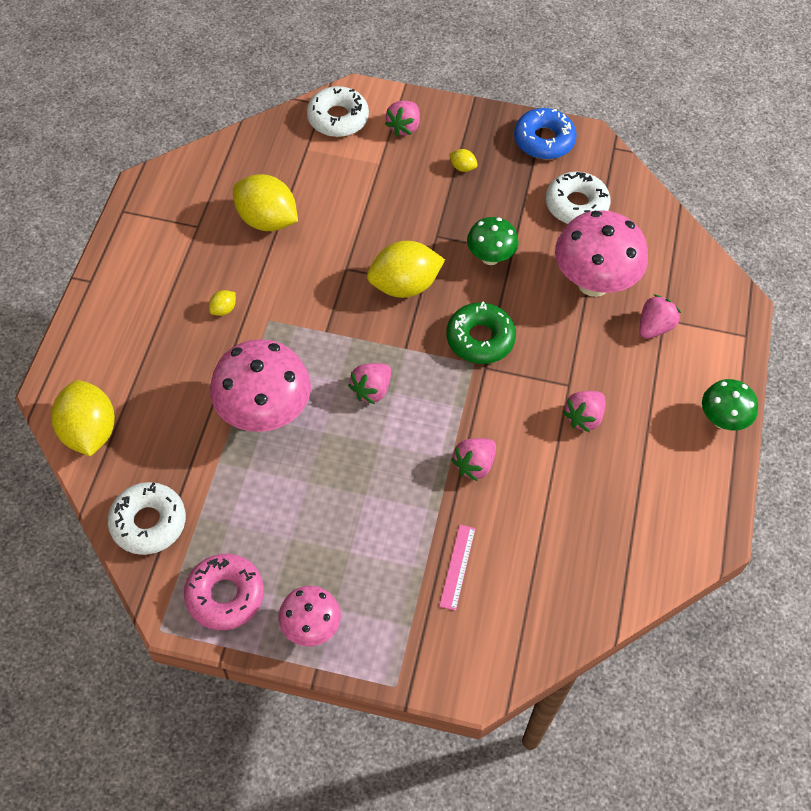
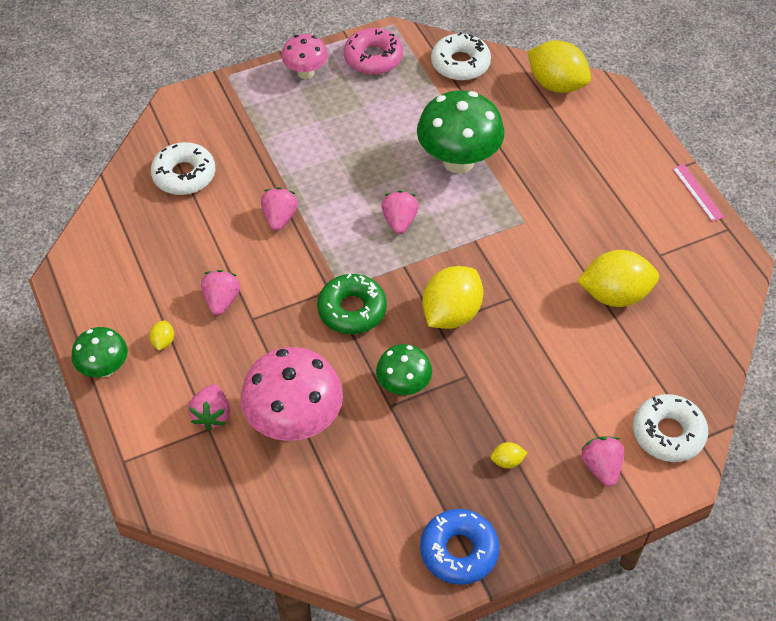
camera: 145 degrees right, 5 degrees down
yellow lemon [209,290,236,316] -> yellow lemon moved to [149,320,174,350]
pink mushroom [210,339,311,432] -> green mushroom [417,90,505,174]
pink ruler [439,525,475,611] -> pink ruler moved to [672,164,724,222]
white donut [546,172,611,224] -> white donut moved to [151,142,215,195]

